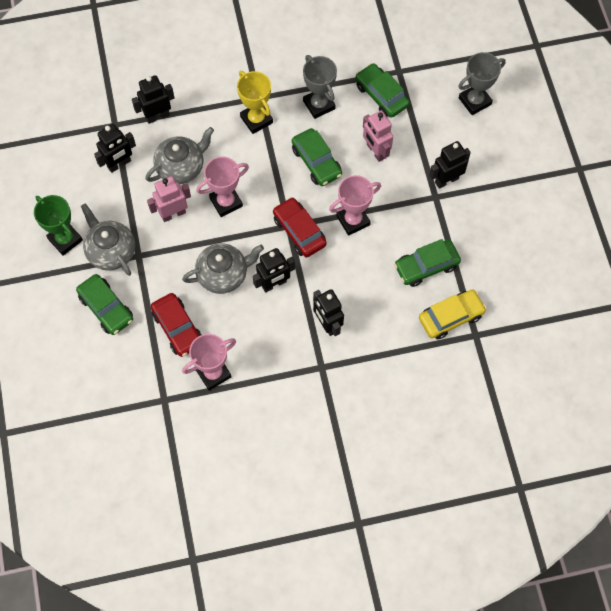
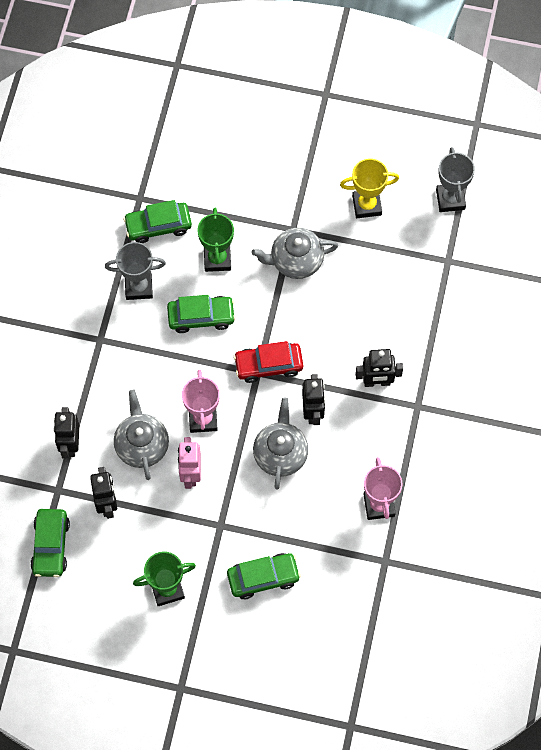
camera: 65 degrees left, 0 degrees up
grey teapot [81,203,135,276] -> grey teapot moved to [251,228,338,279]
red car [151,293,202,357] -> none
yellow trophy [237,71,273,134] -> yellow trophy moved to [340,159,399,218]
pink trophy [329,175,381,236] -> none
pink robot [363,111,393,162] -> green trophy [197,208,234,272]
green car [394,239,461,287] -> green car moved to [30,509,70,577]
yellow car [419,289,487,340] -> none
black robot [429,141,471,189] -> none
grey trophy [458,52,506,115] -> grey trophy moved to [436,147,475,212]

